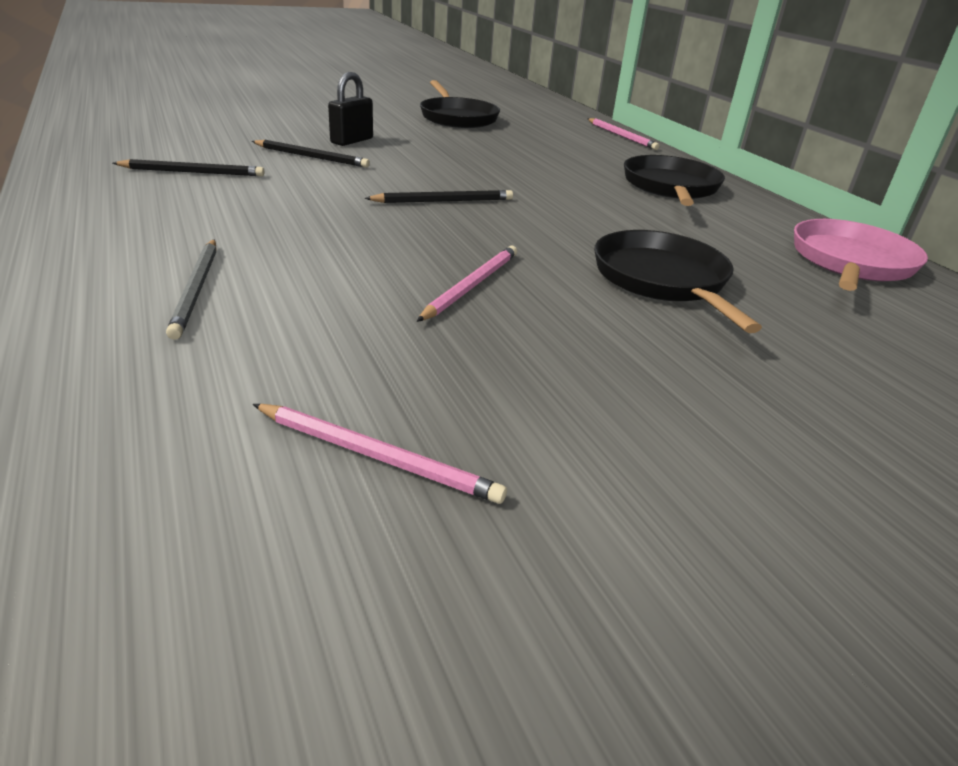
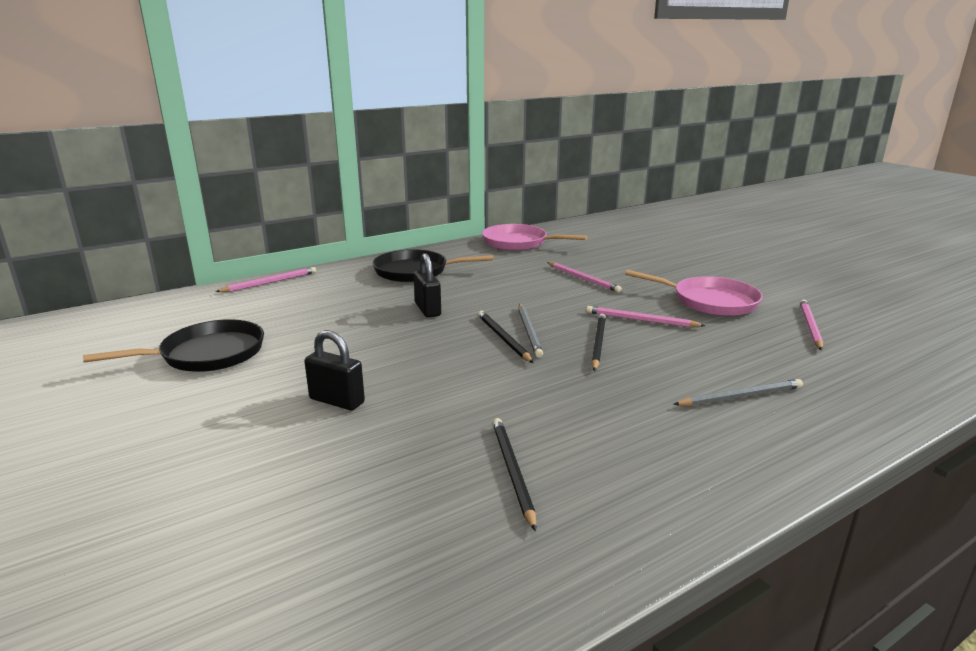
camera: 95 degrees left, 10 degrees down
black pencil [252,140,370,168] -> black pencil moved to [591,314,606,371]
black pan [594,230,762,333] -> pink pencil [547,262,622,292]
none -> black padlock [414,253,441,318]
none -> grey pencil [518,304,543,358]
none -> pink pan [625,270,763,316]

